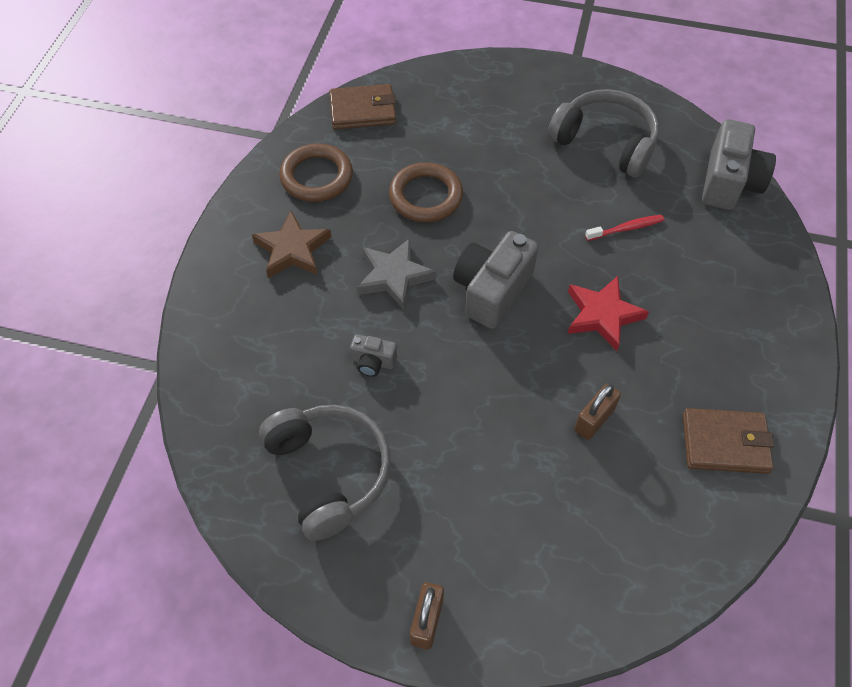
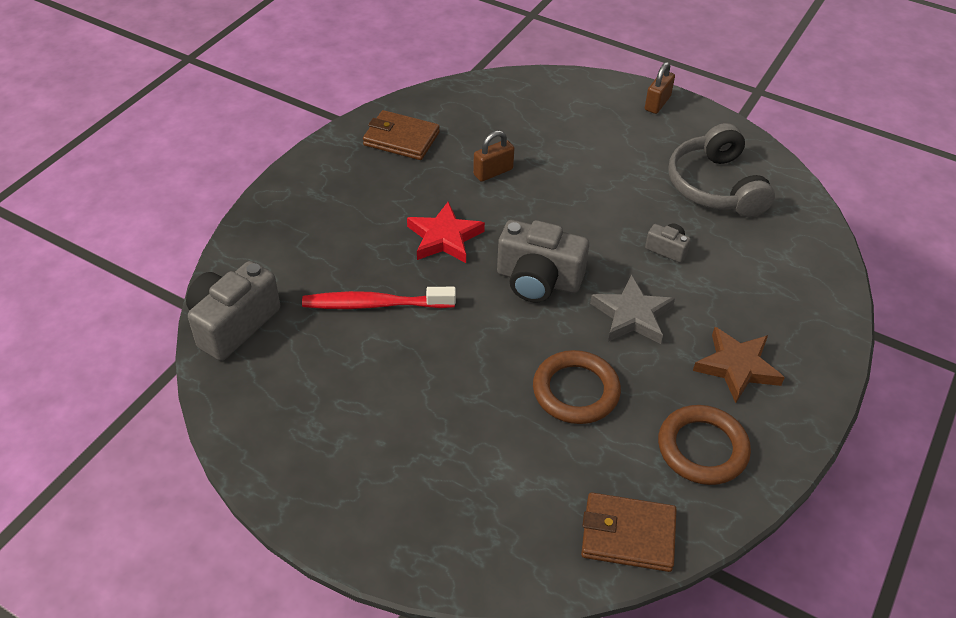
camera: 165 degrees left, 10 degrees down
grey camera [453,231,538,329] -> grey camera turned 60 degrees clockwise [497,220,589,302]
grey headphones [548,89,659,177] -> none
red toothbrush [585,215,664,241] -> red toothbrush [302,287,456,309], size x1.69

